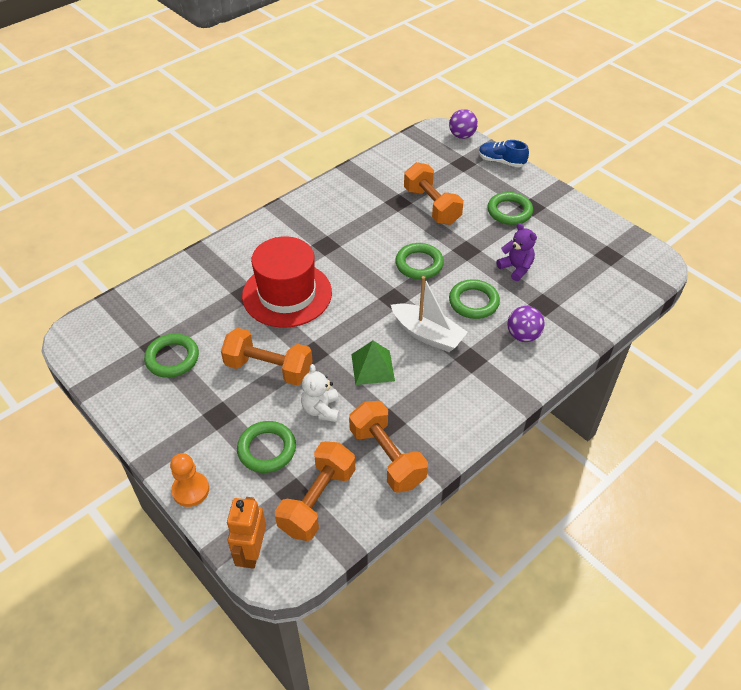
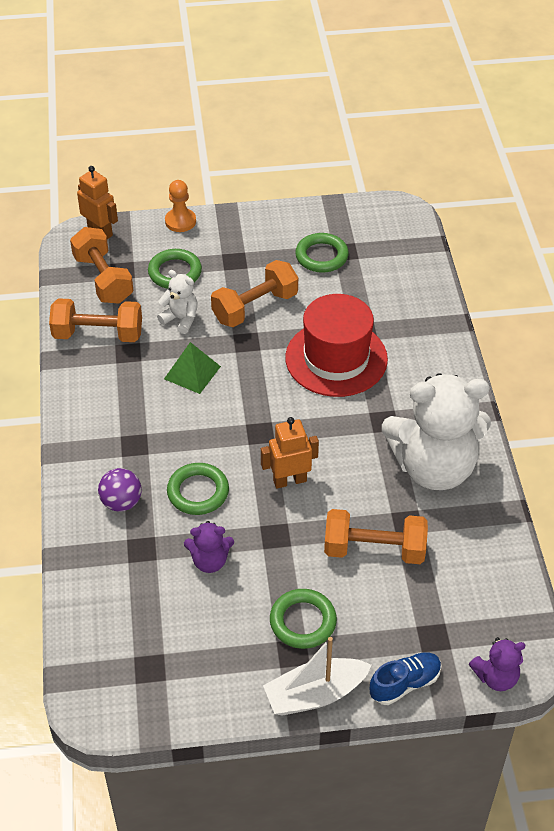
camera: 125 degrees right, 0 degrees up
white boat [391,276,468,352] -> white boat moved to [263,637,372,716]
green ring [395,243,444,279] -> orange robot [261,417,319,489]
purple ball [449,109,478,139] -> purple teddy bear [469,637,526,691]
none -> white teddy bear [382,373,491,490]

